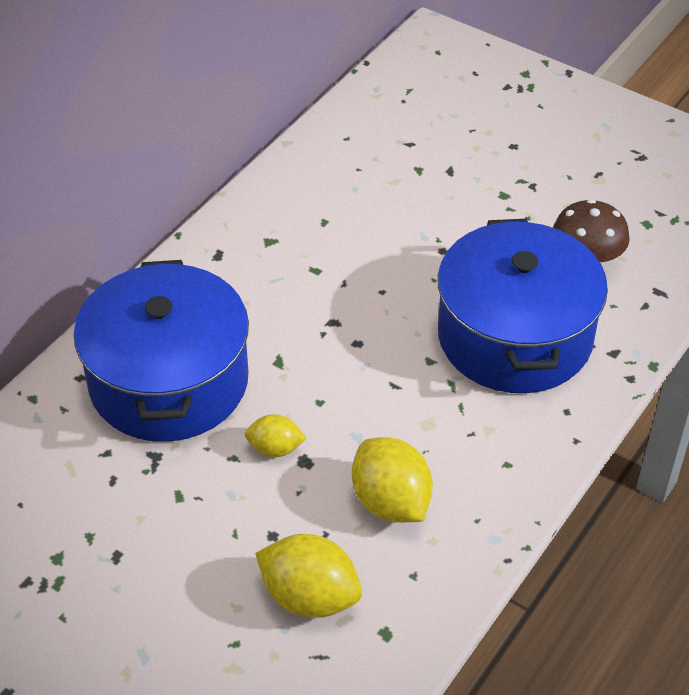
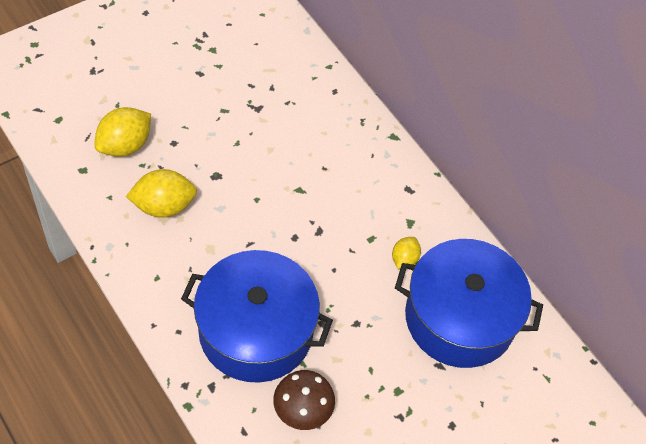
camera: 105 degrees right, 10 degrees up
blue pot [74,260,249,442] -> blue pot moved to [395,239,543,368]
yellow lemon [245,414,306,457] -> yellow lemon moved to [392,237,421,269]

